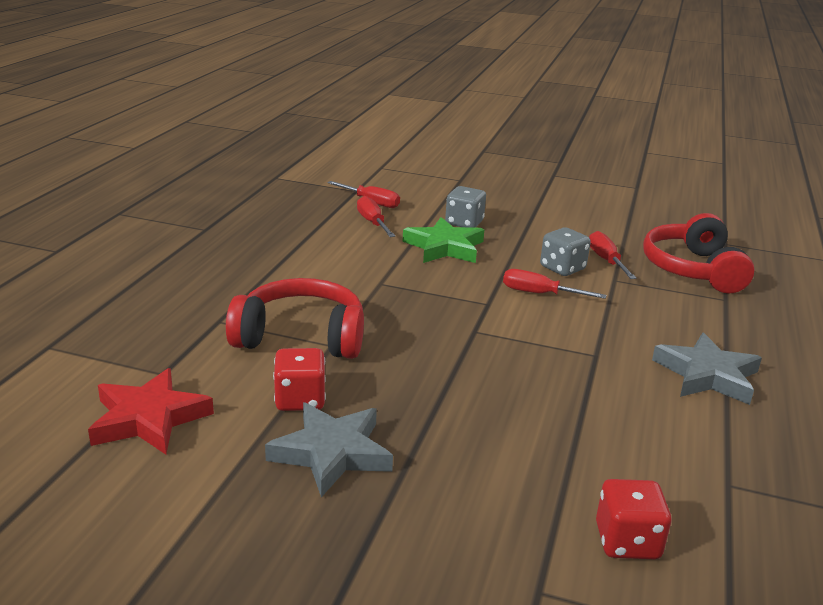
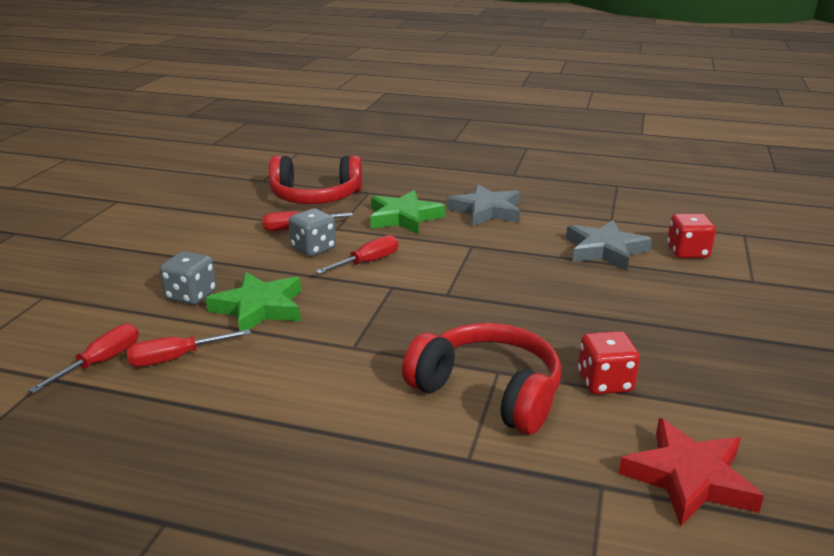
camera: 90 degrees left, 0 degrees up
red headphones [226,278,364,359] -> red headphones turned 120 degrees clockwise [402,323,561,434]
grey star [265,402,393,497] -> grey star moved to [566,220,652,270]
red screwdriver [503,269,607,299] -> red screwdriver turned 150 degrees counterclockwise [315,235,398,274]
none -> green star [370,190,445,234]

